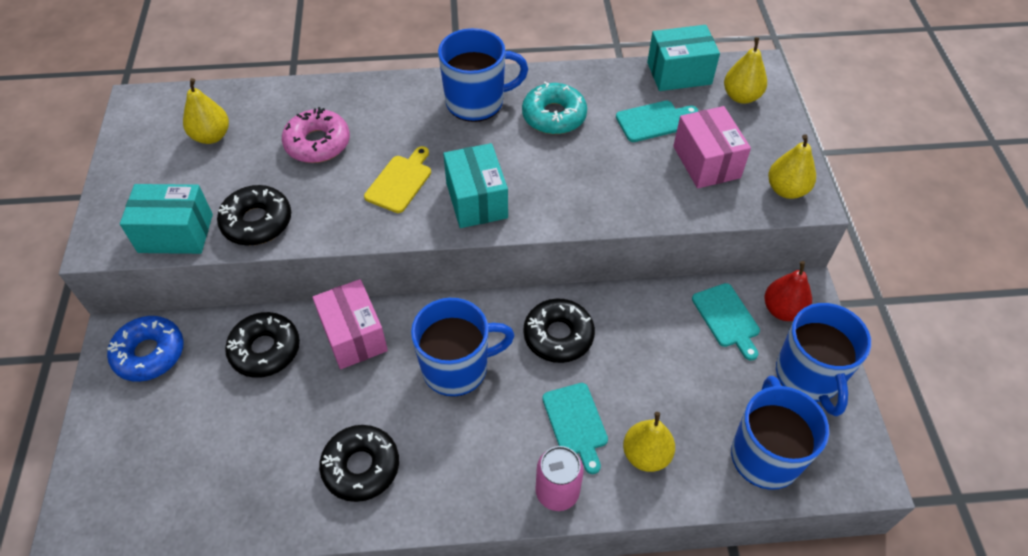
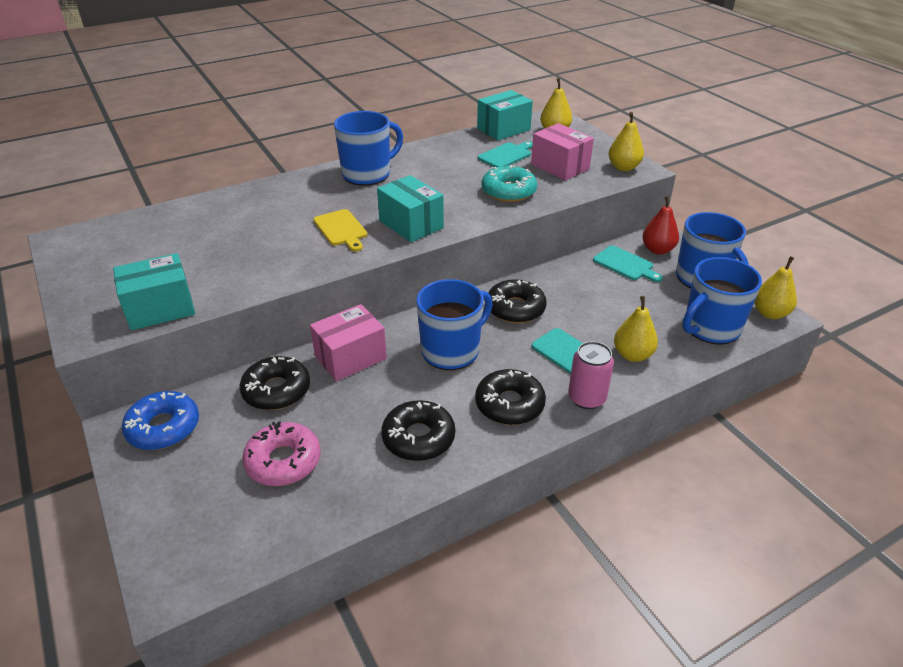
camera: 25 degrees left, 15 degrees down
yellow pear [183,78,229,144] -> yellow pear moved to [754,256,797,319]
black donut [217,185,291,246] -> black donut moved to [475,369,546,425]
pink donut [282,107,350,163] -> pink donut moved to [242,421,321,486]
pink box [312,279,388,369] -> pink box turned 75 degrees counterclockwise [310,304,387,381]
yellow cutting board [364,146,431,213] -> yellow cutting board turned 150 degrees clockwise [314,209,367,252]
turquoise donut [522,82,587,134] -> turquoise donut moved to [482,165,537,202]
blue mug [731,376,829,490] -> blue mug turned 105 degrees counterclockwise [682,257,762,344]

